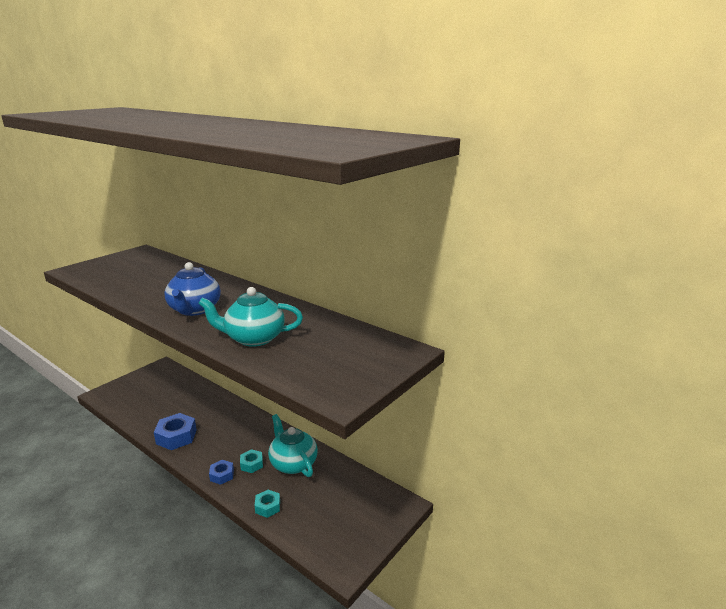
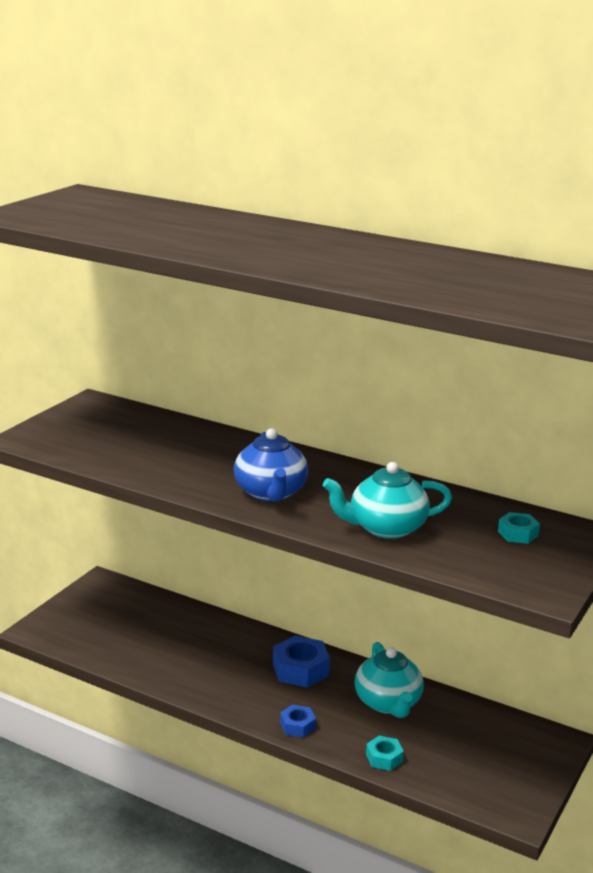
camera: 10 degrees left, 0 degrees up
blue nut [154,413,197,450] -> blue nut moved to [273,635,330,688]
turquoise nut [240,449,263,473] -> turquoise nut moved to [498,512,540,544]
turquoise teapot [268,414,318,477] -> turquoise teapot turned 150 degrees counterclockwise [355,642,424,718]

